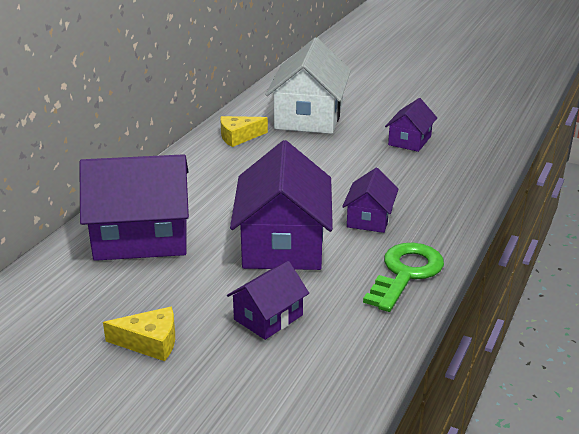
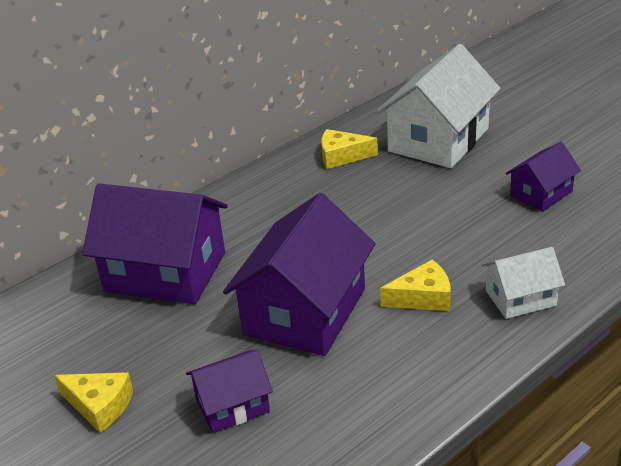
camera: 25 degrees right, 5 degrees up
purple house [342,168,399,233] -> yellow cheese [380,260,451,311]
green key [363,243,444,312] -> none
none -> white house [481,247,565,319]

